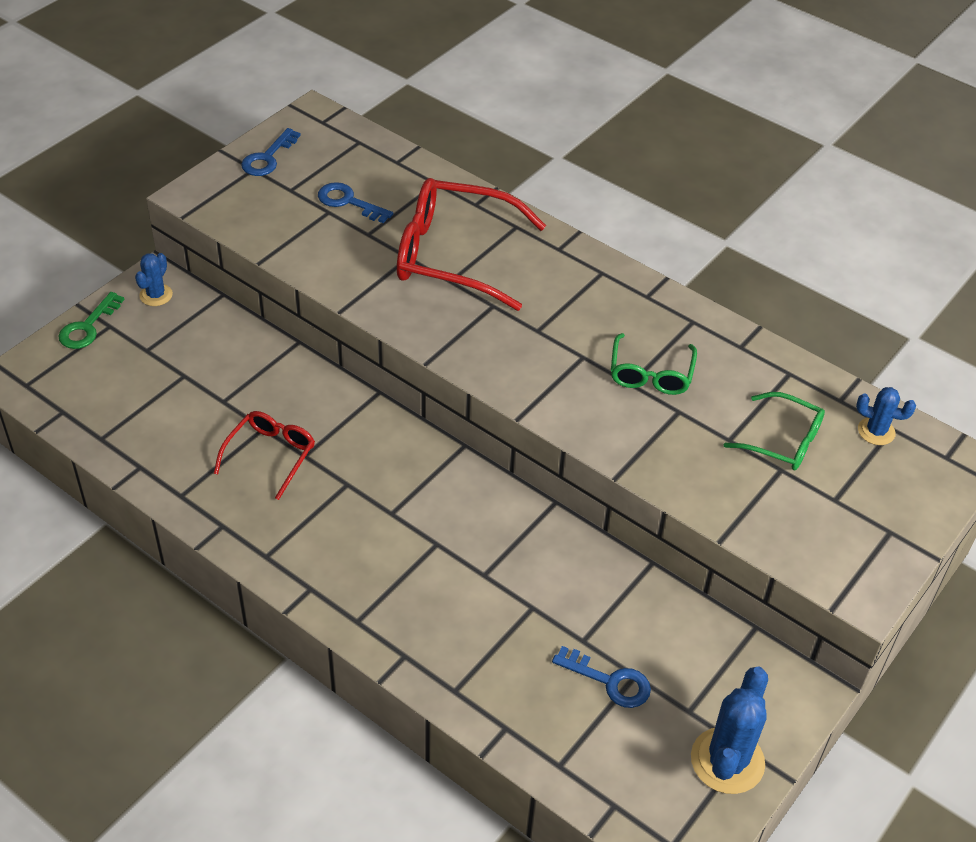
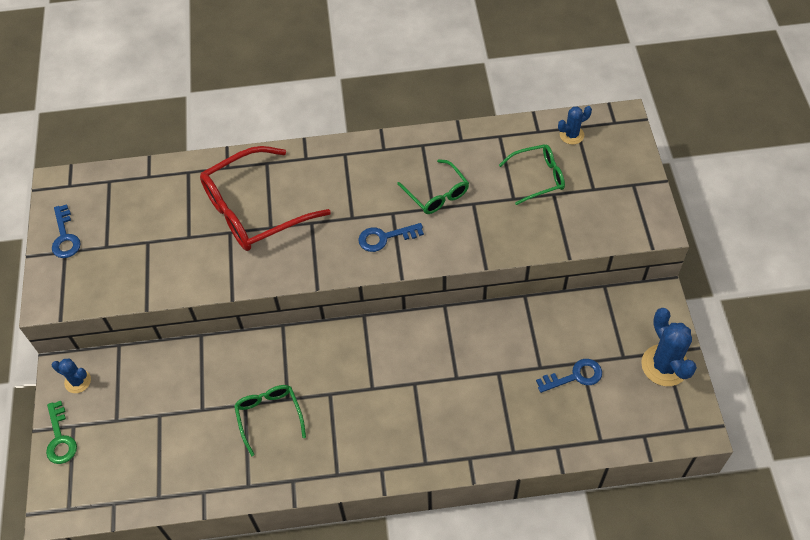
camera: 40 degrees left, 10 degrees up
blue cactus [135,253,173,306] -> blue cactus turned 45 degrees counterclockwise [52,358,91,393]
red glasses [214,411,315,500] -> green glasses [234,385,306,456]
blue key [318,182,393,223] -> blue key moved to [358,223,424,252]

